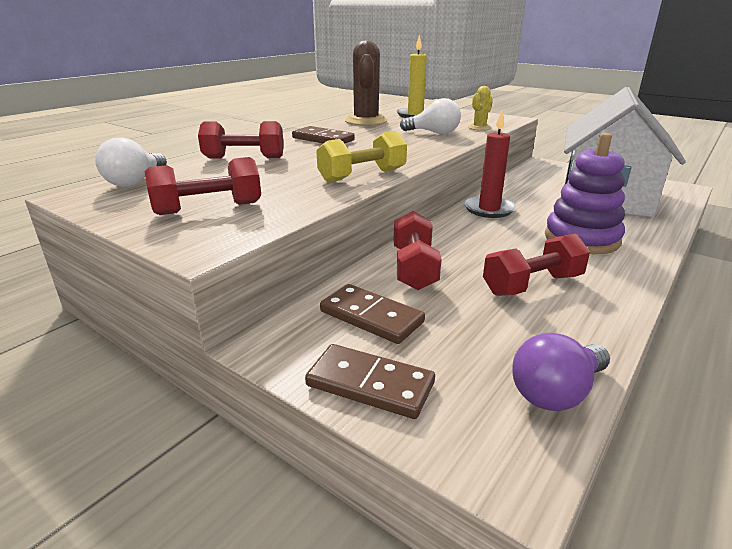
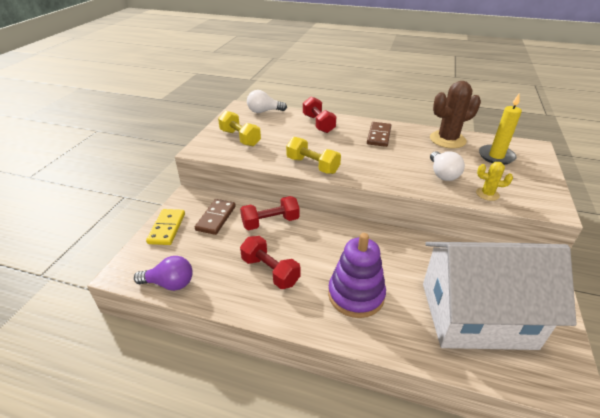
camera: 70 degrees right, 10 degrees up
red dumbbell [145,157,261,215] -> yellow dumbbell [218,111,261,146]
brown domino [305,344,435,419] -> yellow domino [146,209,185,245]
red candle [464,111,516,218] -> none
purple light bulb [512,333,610,411] -> purple light bulb turned 150 degrees clockwise [134,256,193,291]

